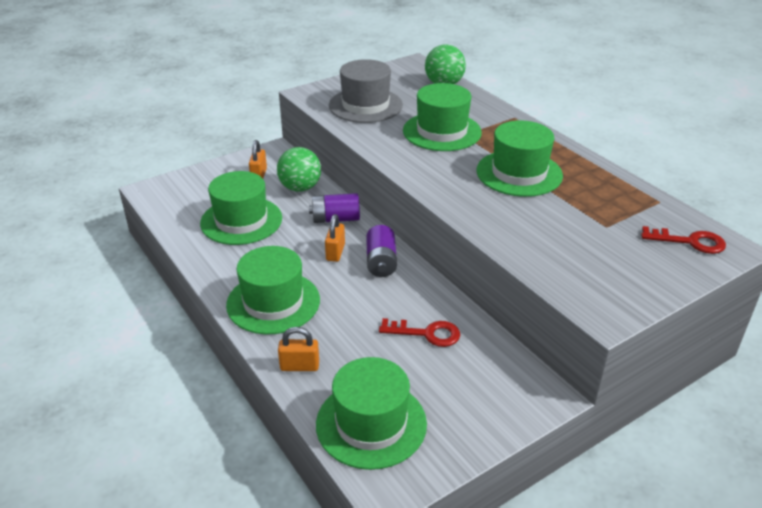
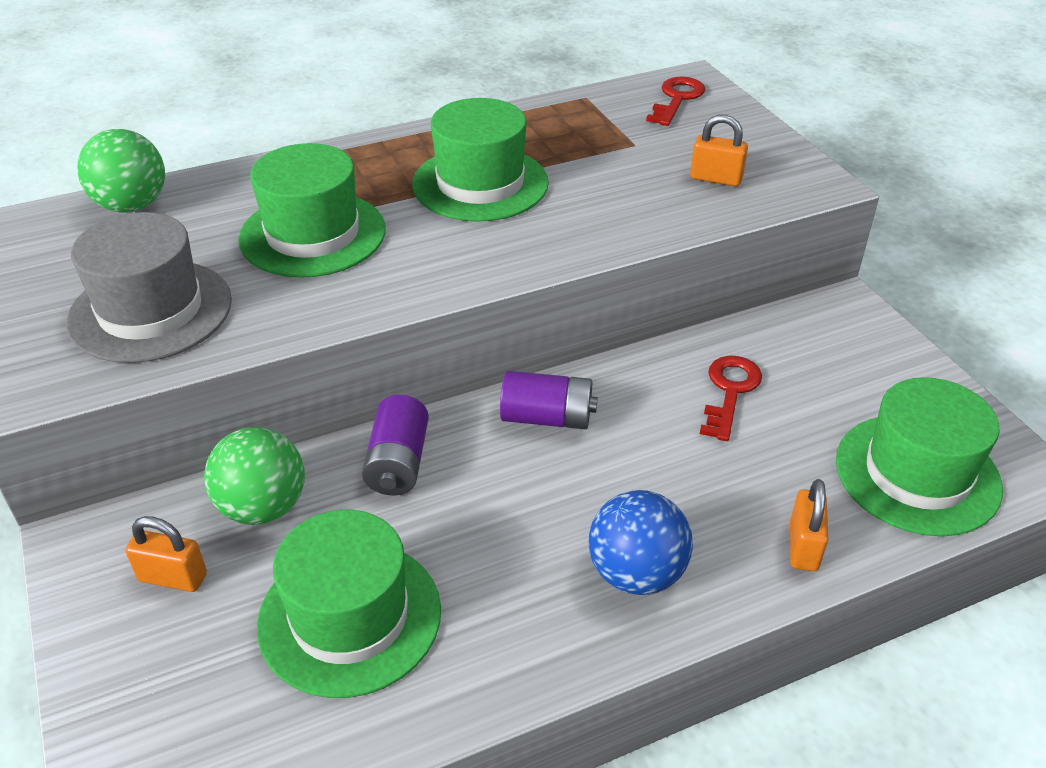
camera: 80 degrees left, 5 degrees up
green hat [226,246,320,334] -> blue ball [589,490,693,595]
orange padlock [325,214,345,262] -> orange padlock moved to [690,114,748,186]

